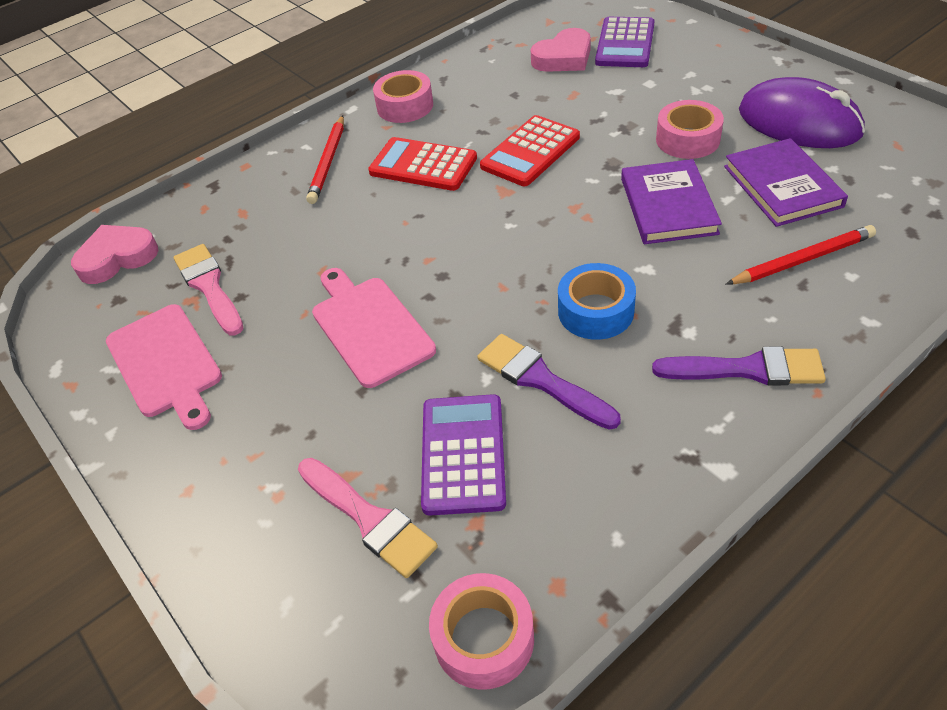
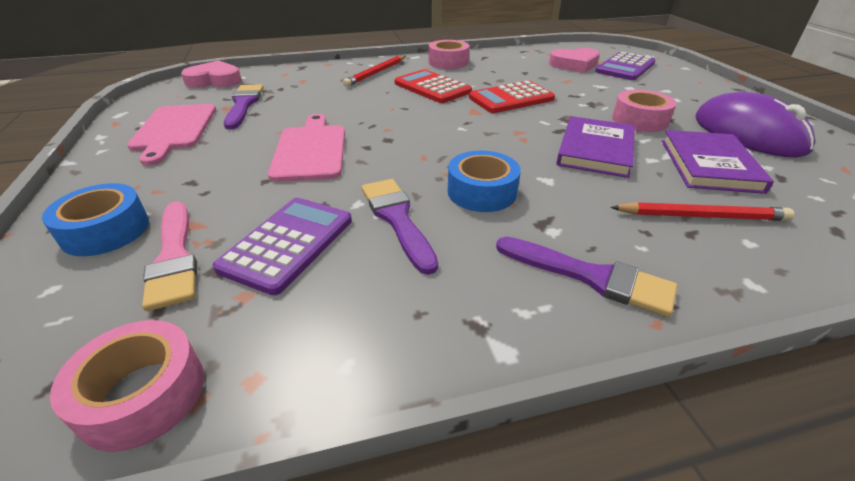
camera: 20 degrees right, 10 degrees down
pink brush [174,244,244,336] -> purple brush [224,84,264,129]
none -> blue tape [42,183,149,256]

